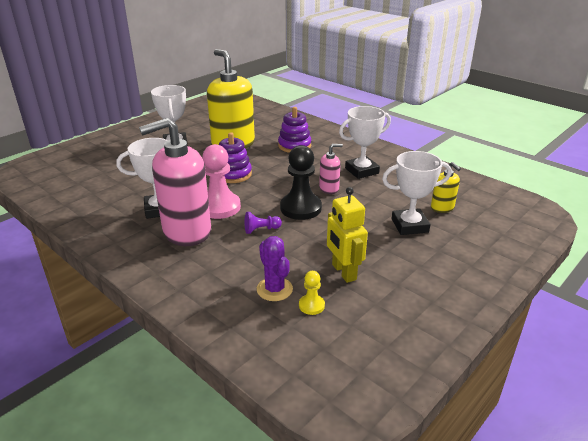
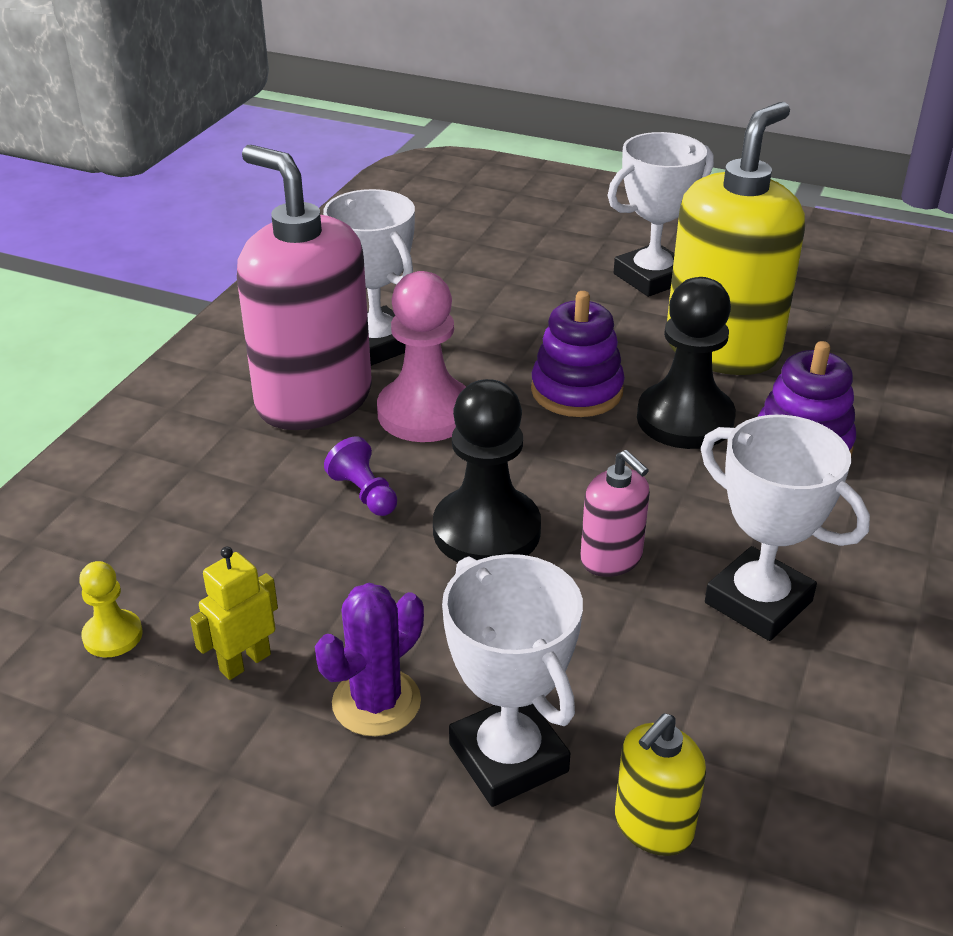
camera: 70 degrees right, 5 degrees up
purple cactus [257,236,293,301] -> purple cactus moved to [315,583,424,736]
yellow robot [327,187,368,283] -> yellow robot [190,546,278,680], size x0.64
none -> black pawn [637,277,736,449]

